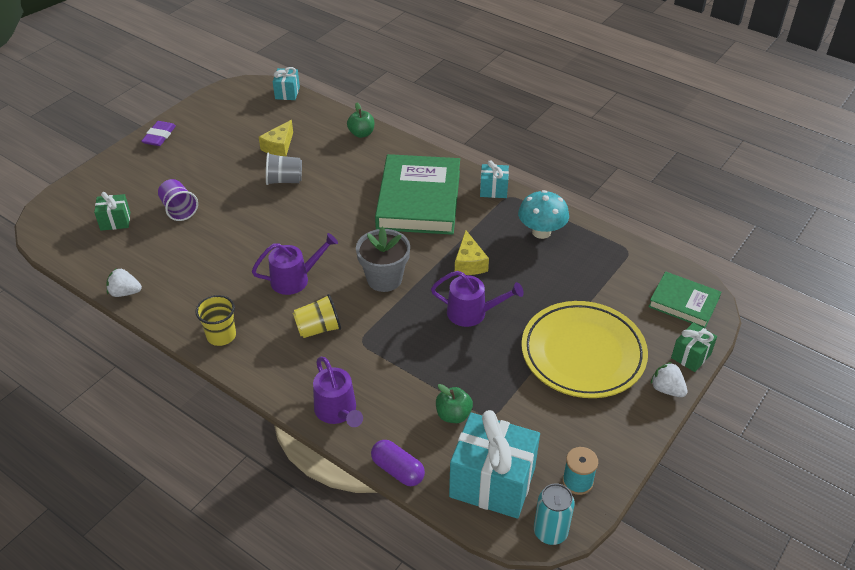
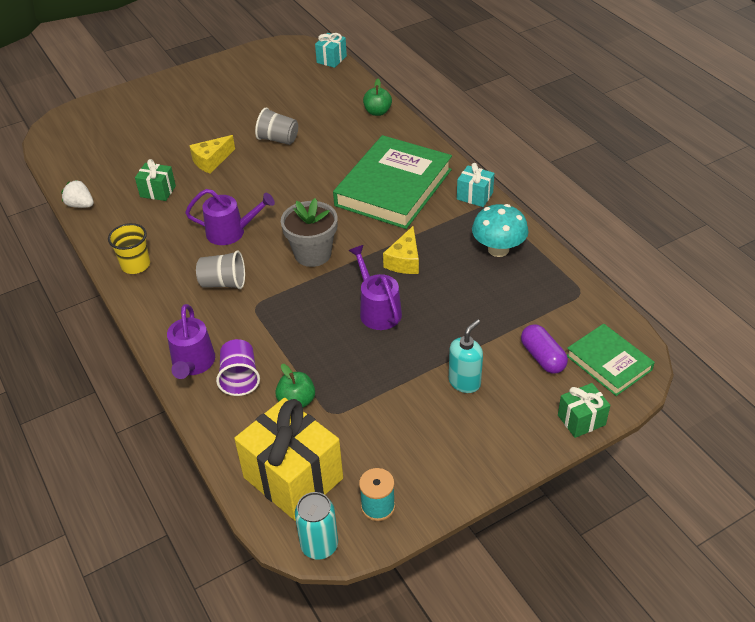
camera: 25 degrees right, 0 degrees up
green gift [94,192,130,231] -> green gift moved to [135,159,176,201]
purple eraser [141,121,176,146] -> none
purple cup [158,179,198,221] -> purple cup moved to [216,339,260,396]
yellow cheese [259,120,293,156] -> yellow cheese moved to [189,135,235,174]
yellow cup [293,294,341,338] -> grey cup [196,250,245,289]
purple capsule [371,440,425,486] -> purple capsule moved to [521,324,568,374]
purple watering can [431,271,524,327] -> purple watering can turned 150 degrees counterclockwise [349,245,402,330]
turquoise gift [449,410,540,519] -> yellow gift [234,398,343,521]
yellow plate [521,301,648,398] -> turquoise soap dispenser [449,319,483,393]
white strawberry [651,362,688,397] -> none

